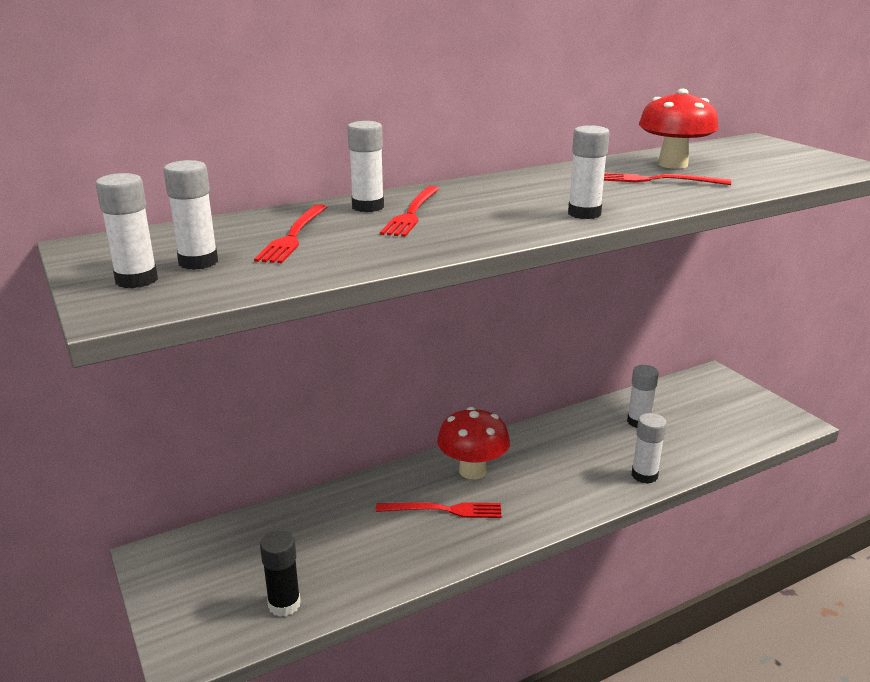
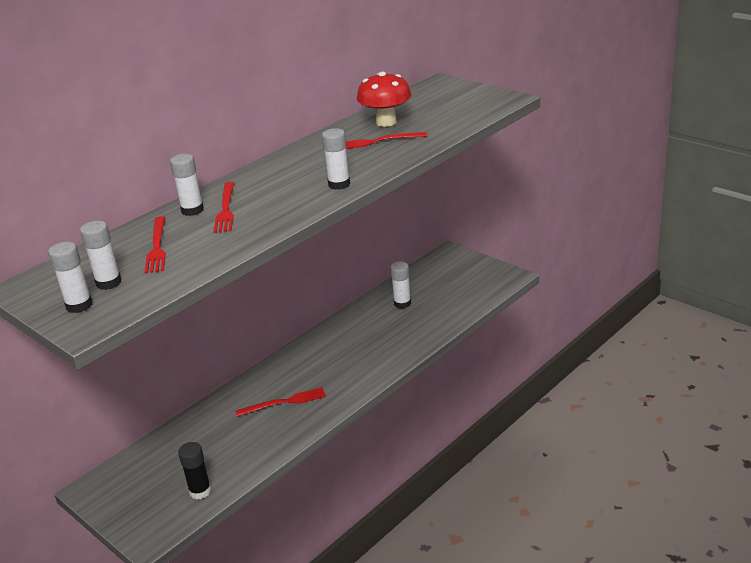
camera: 15 degrees left, 5 degrees up
red mushroom [437,407,510,479] -> none
white glue stick [632,413,667,484] -> none

